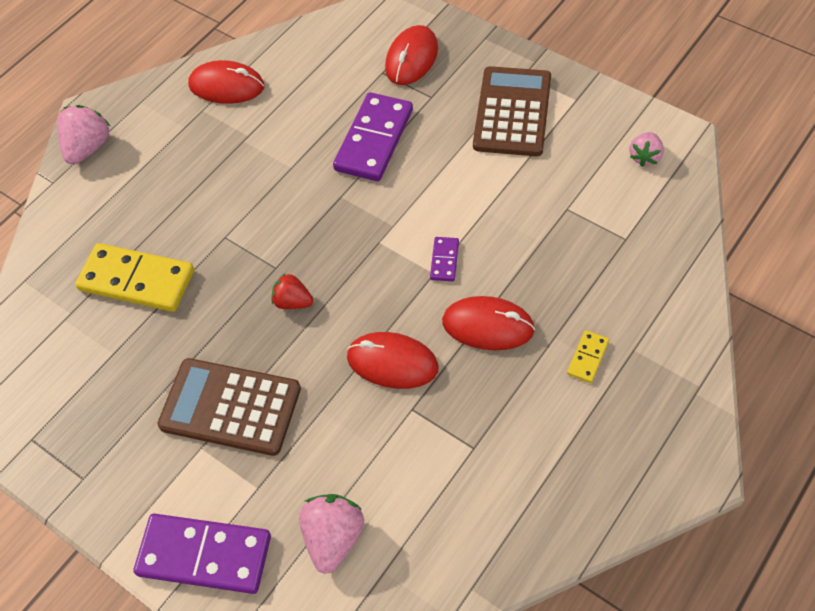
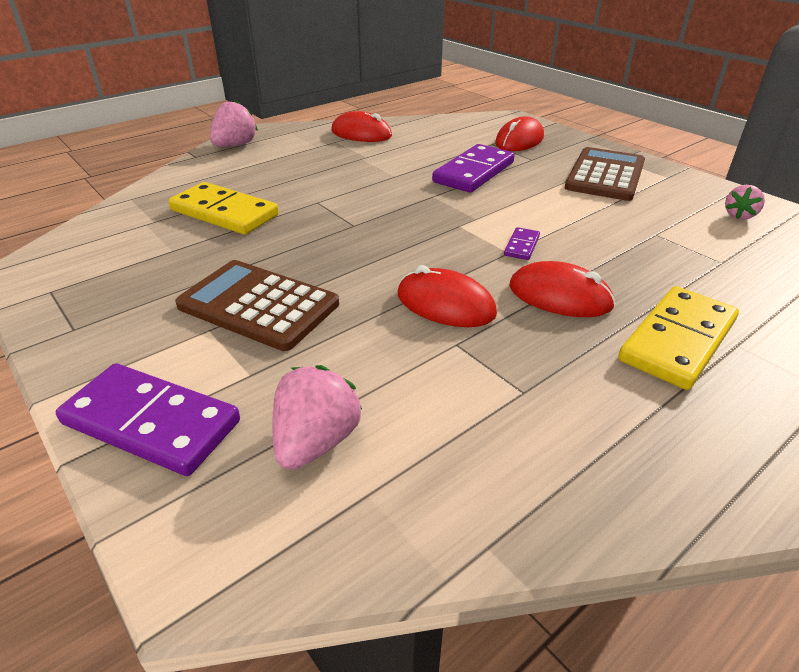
camera: 10 degrees right, 20 degrees down
red strawberry [272,273,313,309] -> none
yellow domino [567,330,609,383] -> yellow domino [618,286,739,390], size x2.18

